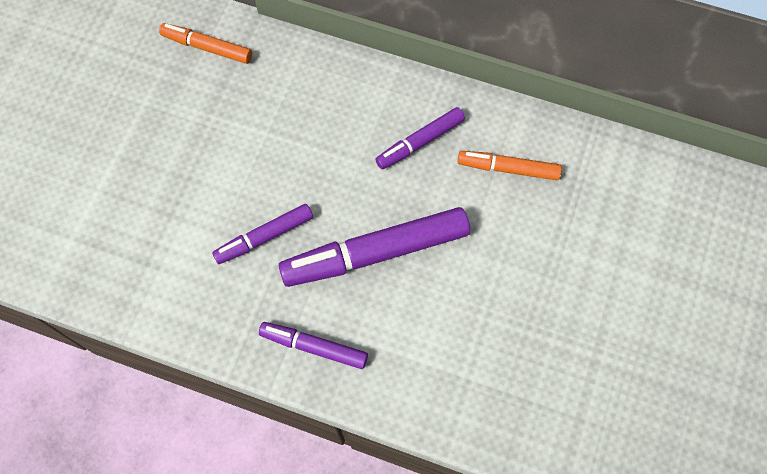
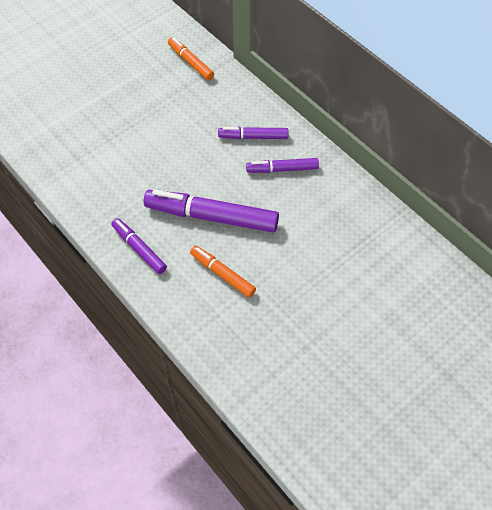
camera: 30 degrees right, 10 degrees down
purple marker [212,204,313,264] -> purple marker moved to [218,127,289,139]
orange marker [458,151,562,180] -> orange marker moved to [190,246,256,298]

